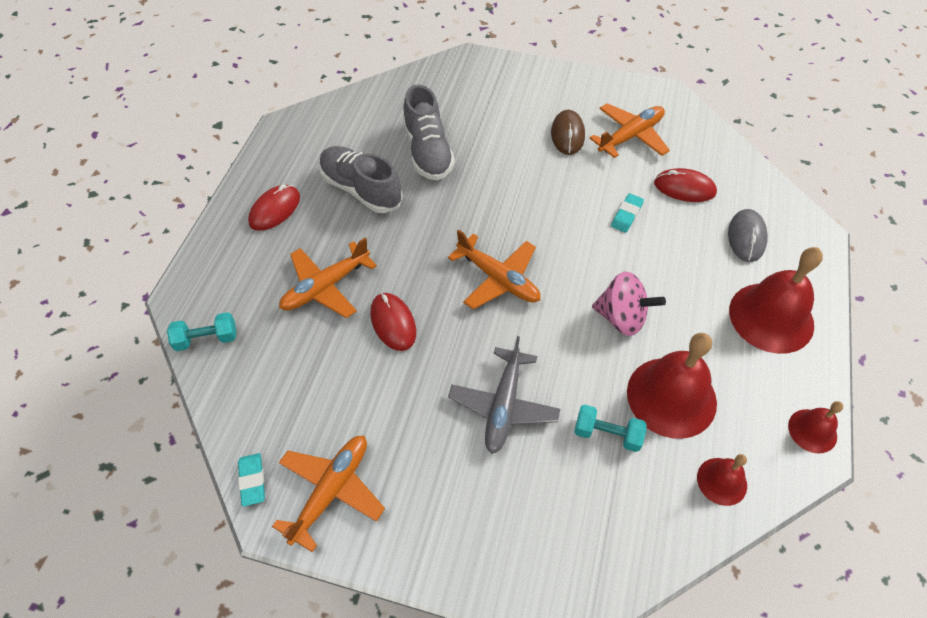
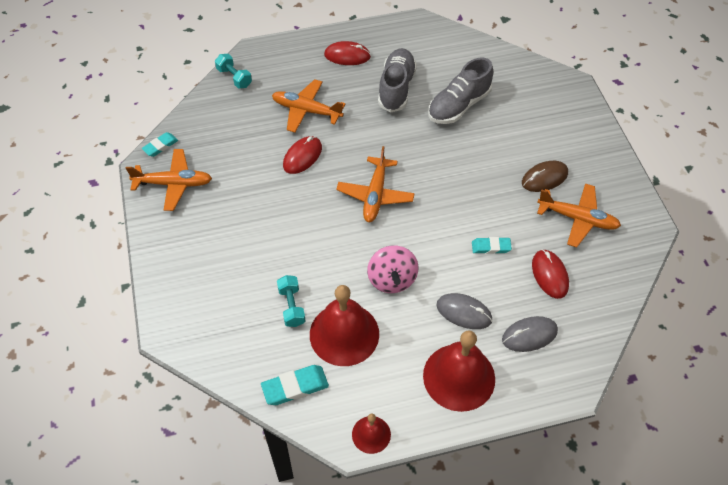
camera: 60 degrees right, 0 degrees up
grey plane [448,336,560,454] -> none
red bell [697,454,747,506] -> turquoise eraser [261,365,329,405]
none -> grey mouse [436,293,492,329]

